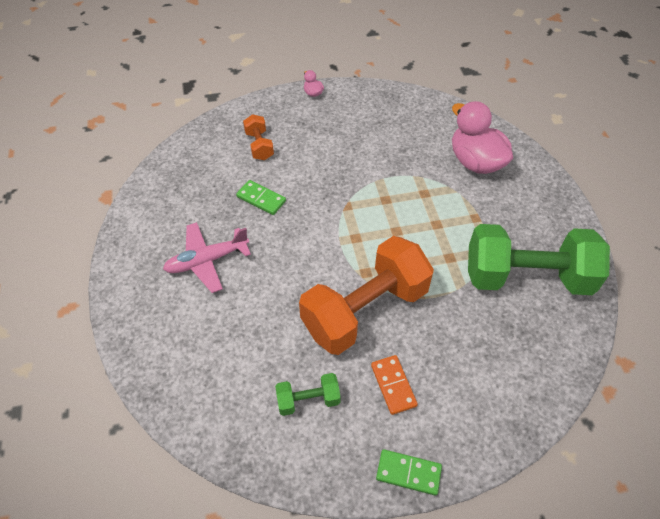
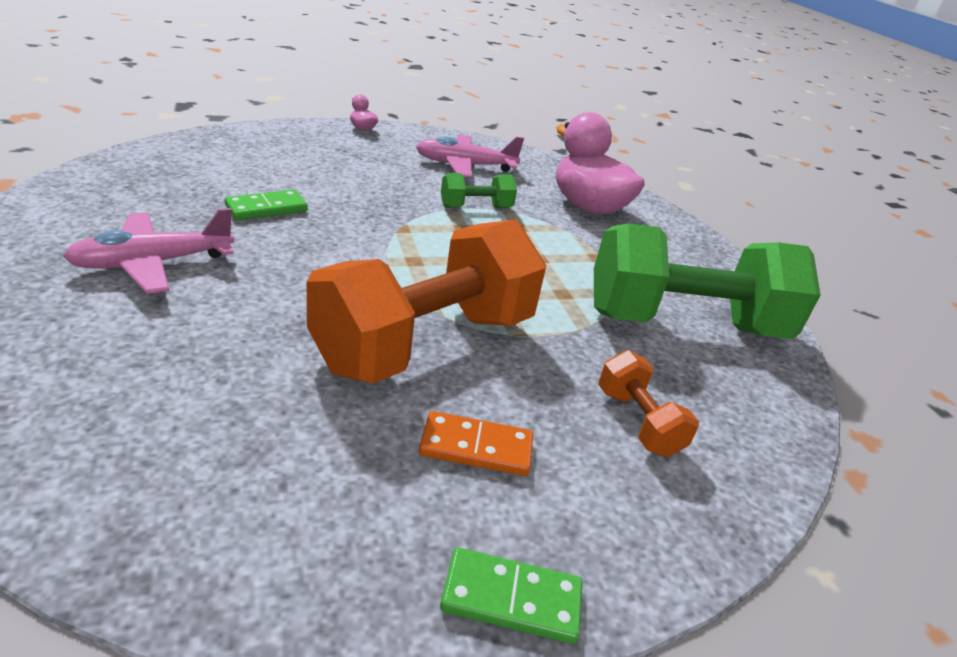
camera: 10 degrees left, 20 degrees down
green domino [236,180,286,215] -> green domino turned 60 degrees counterclockwise [225,189,308,221]
orange dumbbell [243,114,274,160] -> orange dumbbell moved to [598,350,699,457]
green dumbbell [275,373,341,416] -> green dumbbell moved to [441,173,517,208]
orange domino [371,355,418,415] -> orange domino turned 60 degrees counterclockwise [419,411,533,476]
none -> pink plane [416,135,524,178]

